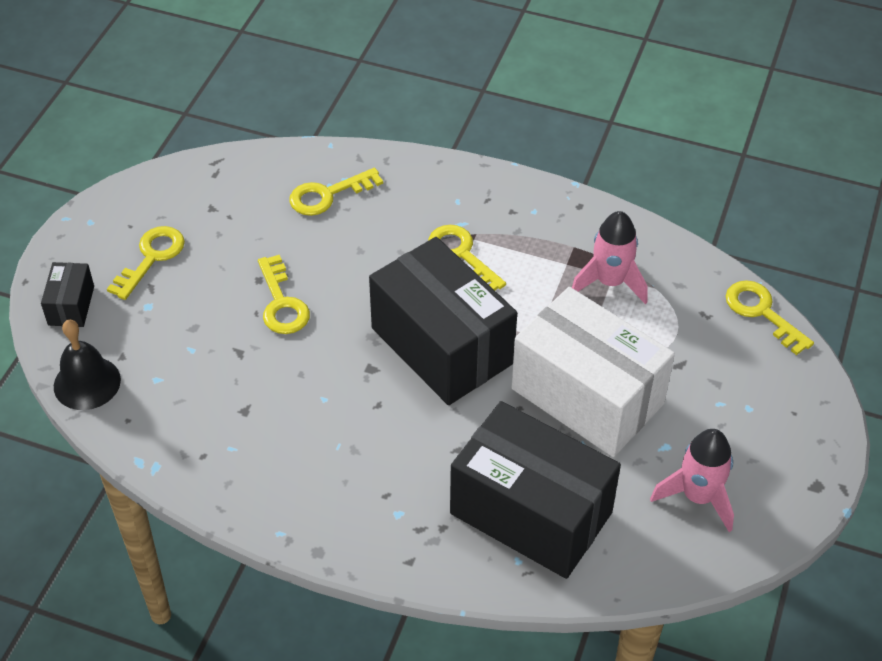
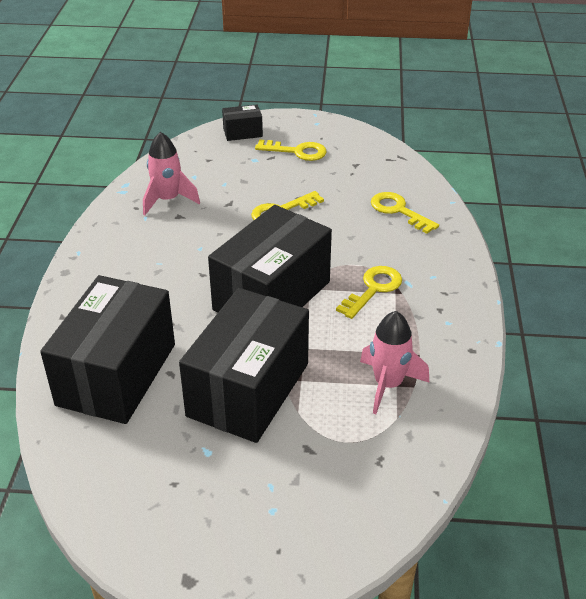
camera: 75 degrees right, 10 degrees down
black bell [54,320,121,410] -> none
white box [511,287,675,457] -> black box [179,288,309,443]
pink rocket [650,429,734,532] -> pink rocket moved to [143,132,200,215]
yellow key [726,280,814,355] -> none

